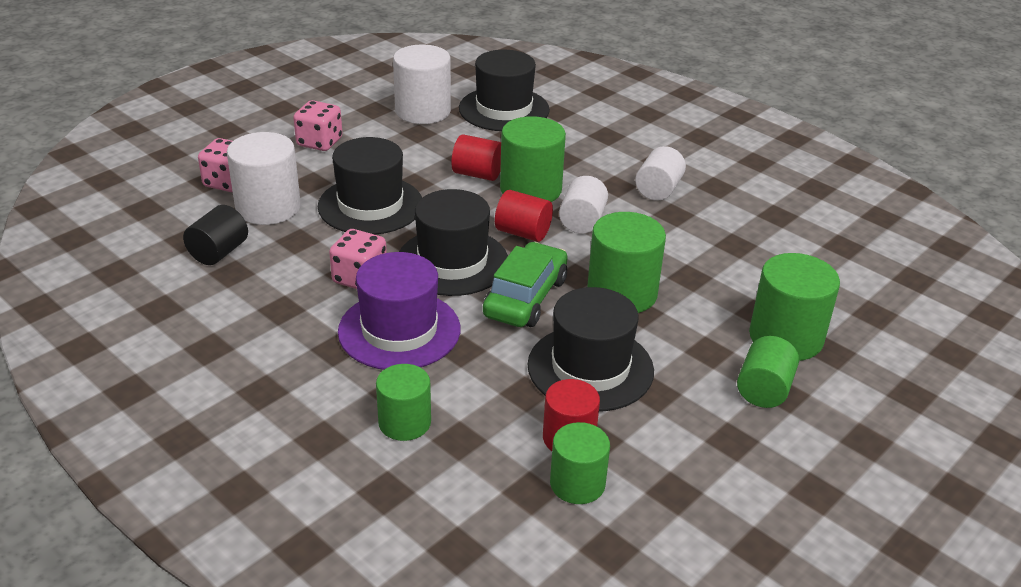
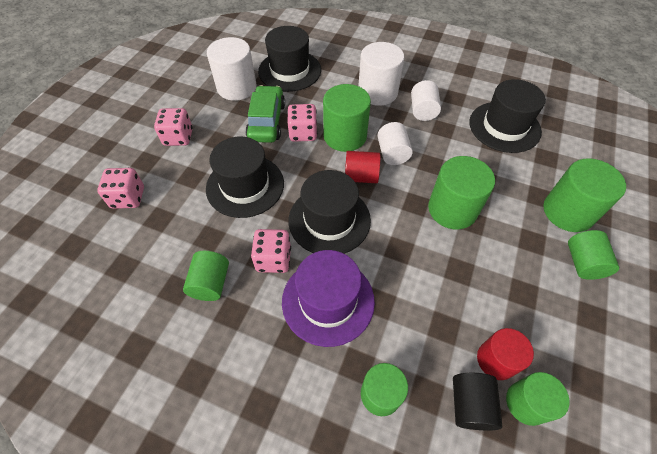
camera: 20 degrees left, 20 degrees up
black cylinder [183,205,248,265] -> black cylinder moved to [453,373,503,430]
white cylinder [227,132,301,225] -> white cylinder moved to [358,42,405,106]
red cylinder [451,134,501,181] -> pink dice [287,104,317,142]
green car [483,242,568,327] -> green car moved to [245,85,285,143]
black hat [528,287,654,411] -> black hat moved to [469,79,546,153]
none -> green cylinder [183,251,229,301]

